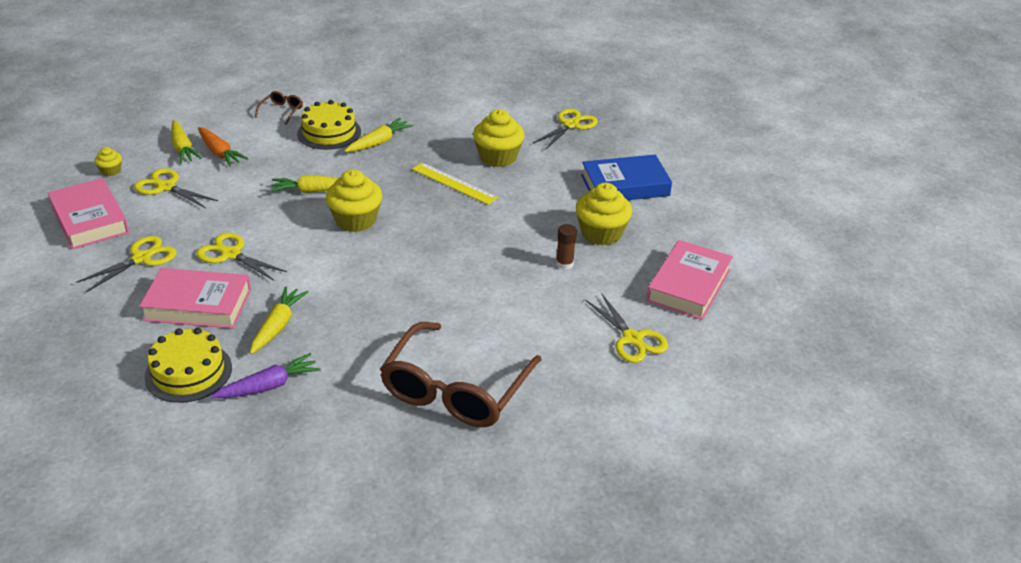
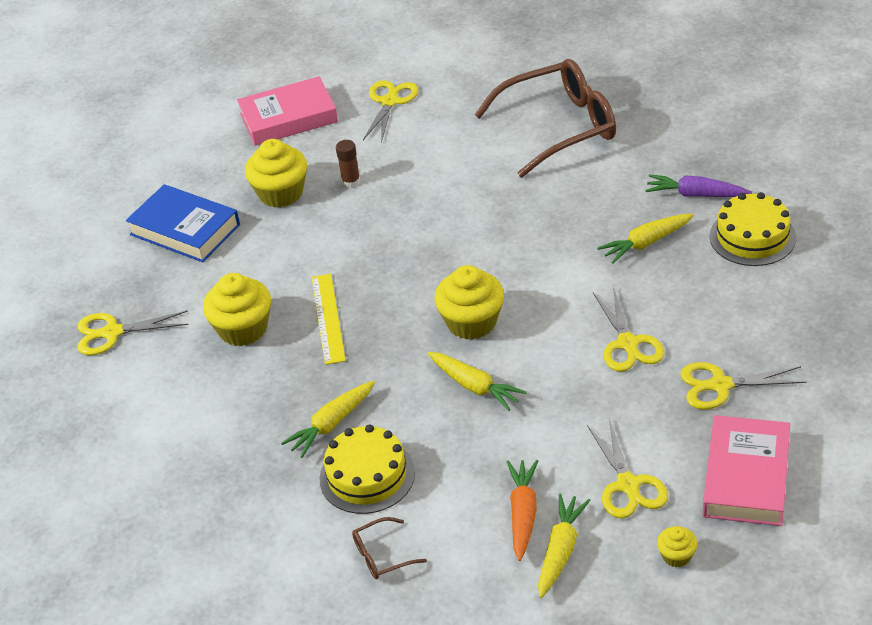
camera: 130 degrees left, 5 degrees up
pink book [139,268,251,329] -> none
yellow carrot [345,118,414,152] -> yellow carrot turned 45 degrees counterclockwise [281,381,375,458]

